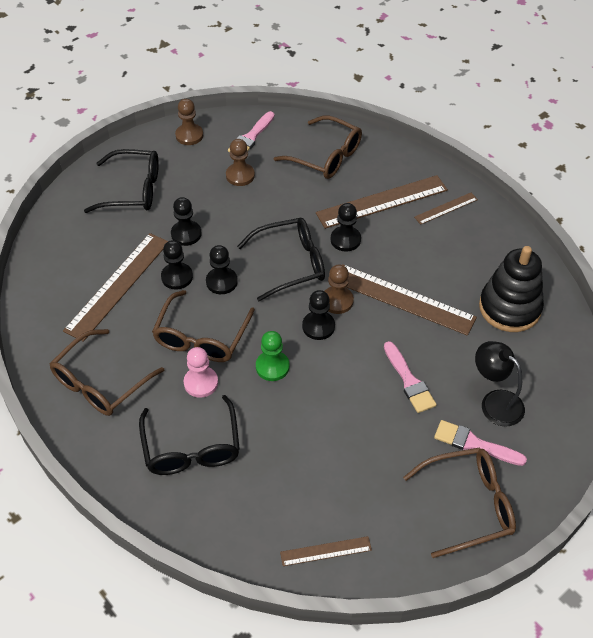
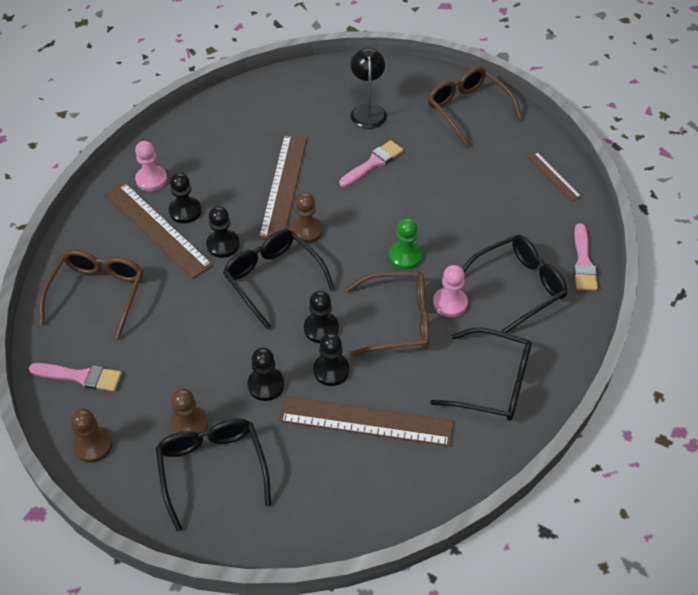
camera: 110 degrees left, 0 degrees up
brown glasses [50,329,164,416] -> black glasses [430,327,532,421]
brown pawn [226,139,255,186] -> brown pawn moved to [170,388,208,434]
black pawn [302,290,335,340] -> black pawn moved to [169,172,201,223]
brown ruler [414,193,478,225] -> pink pawn [135,141,167,191]
pink brush [434,420,527,466] -> pink brush moved to [573,223,598,291]
black lamp [475,341,525,427] -> black lamp turned 150 degrees clockwise [350,48,387,129]
black stacking toy [479,246,544,332] -> none

